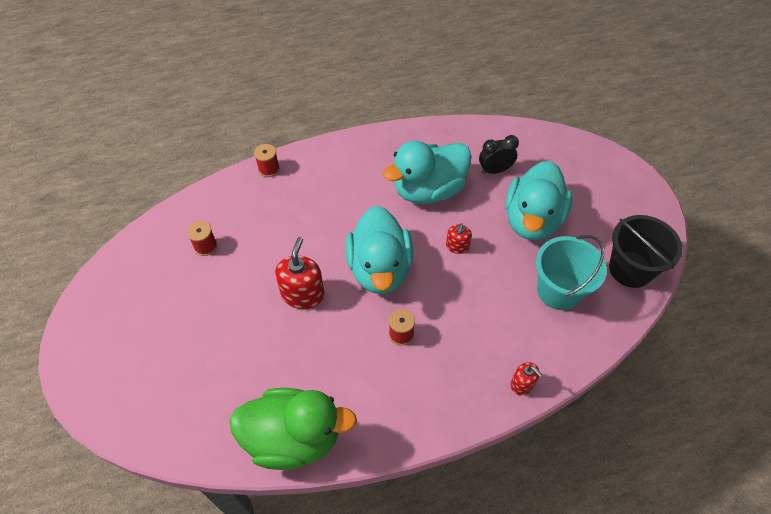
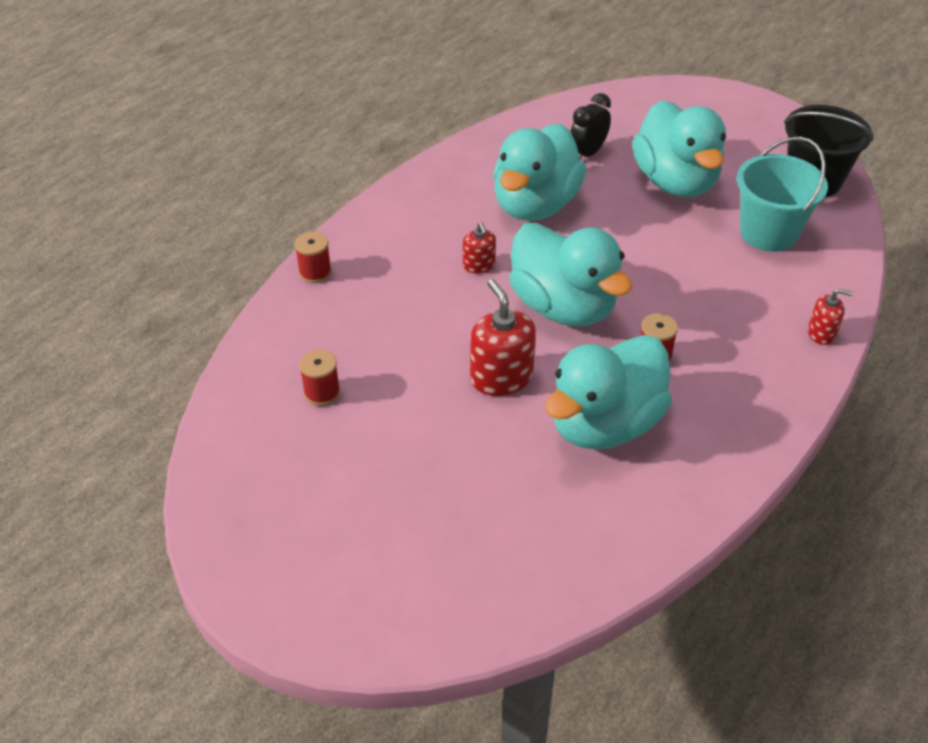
camera: 35 degrees left, 10 degrees down
green duck [229,388,357,470] -> none
red soap dispenser [446,223,472,254] -> red soap dispenser moved to [463,222,496,273]
none -> turquoise duck [545,335,672,450]

